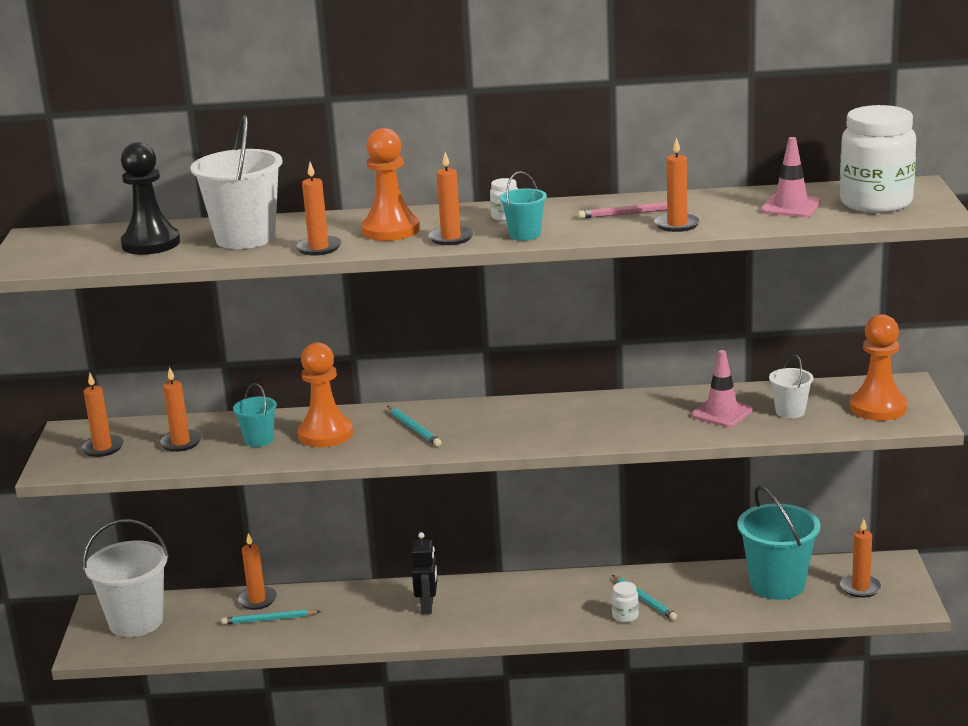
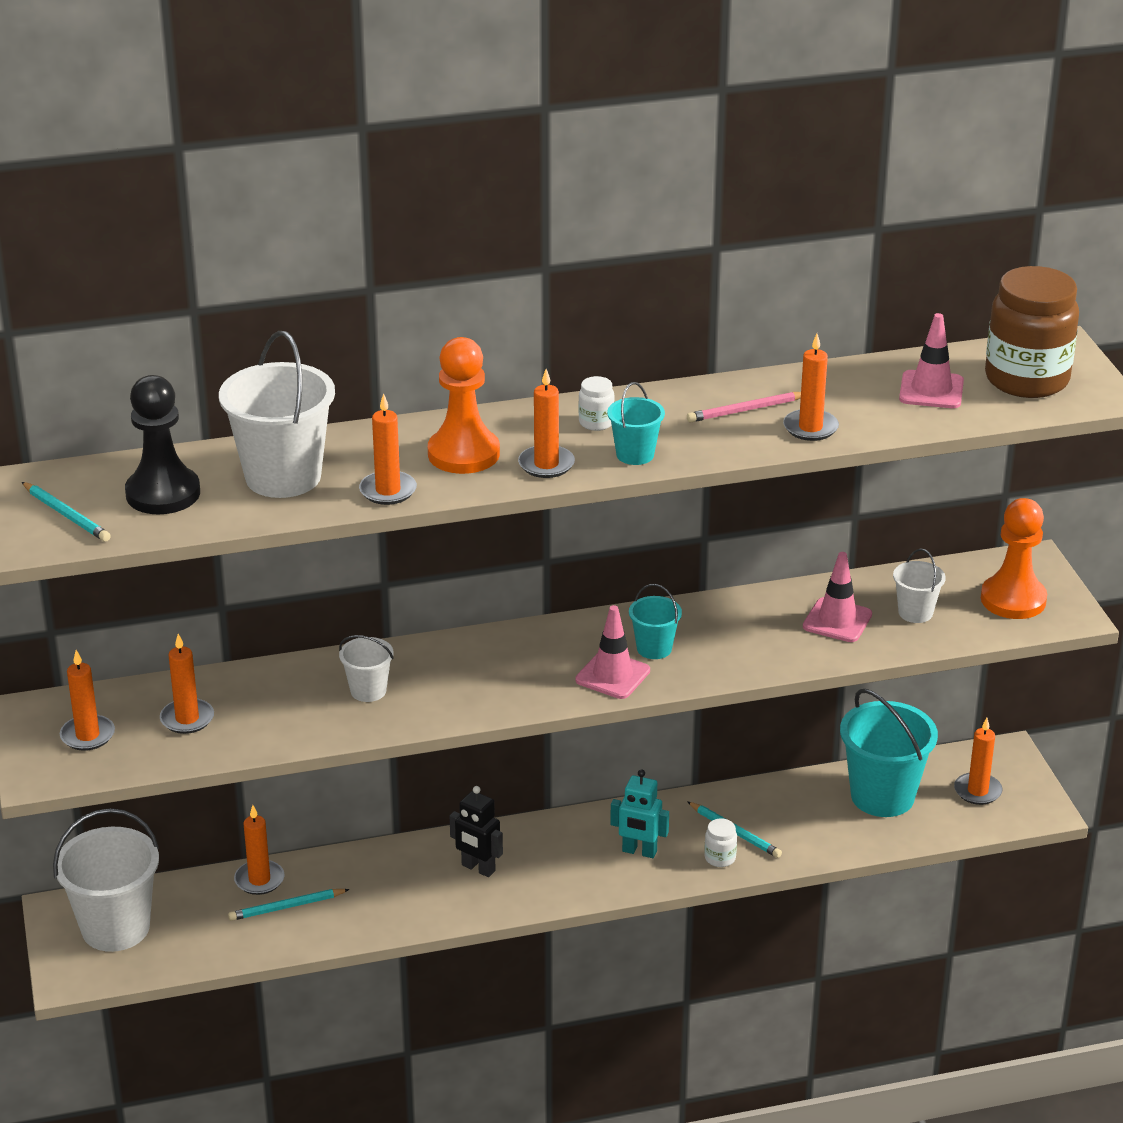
camera: 15 degrees left, 10 degrees up
turquoise bucket [233,383,277,447] -> turquoise bucket moved to [629,584,682,659]
orange pawn [298,342,353,447] -> white bucket [339,635,394,702]
turquoise pencil [387,406,441,446] -> turquoise pencil moved to [22,482,111,542]
black robot [412,532,437,614] -> black robot turned 135 degrees clockwise [450,786,503,877]
white jar [840,105,916,213] -> brown jar [985,266,1079,398]
none -> pink traffic cone [575,605,650,699]
none -> turquoise robot [610,769,669,858]

